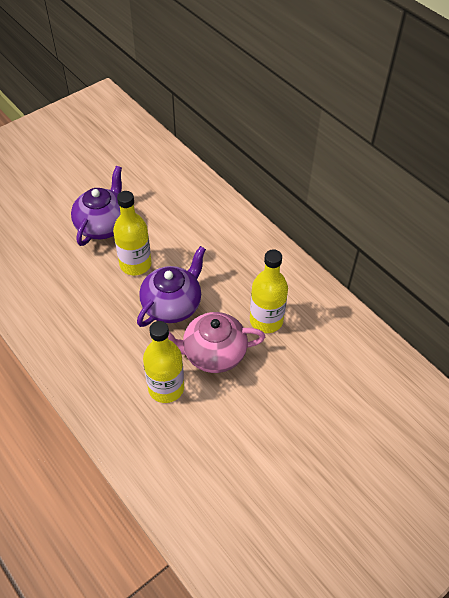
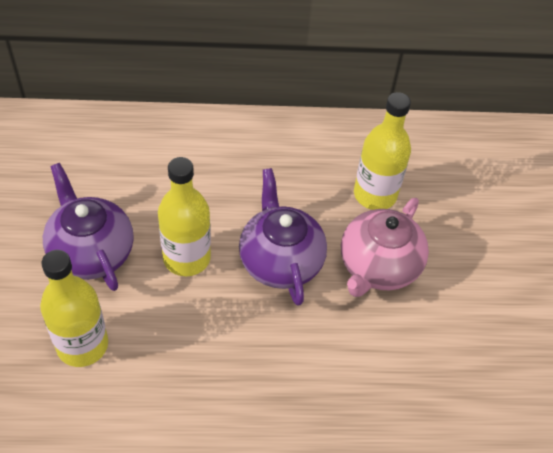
camera: 55 degrees left, 0 degrees up
yellow bottle [143,321,184,403] -> yellow bottle moved to [40,250,108,367]

